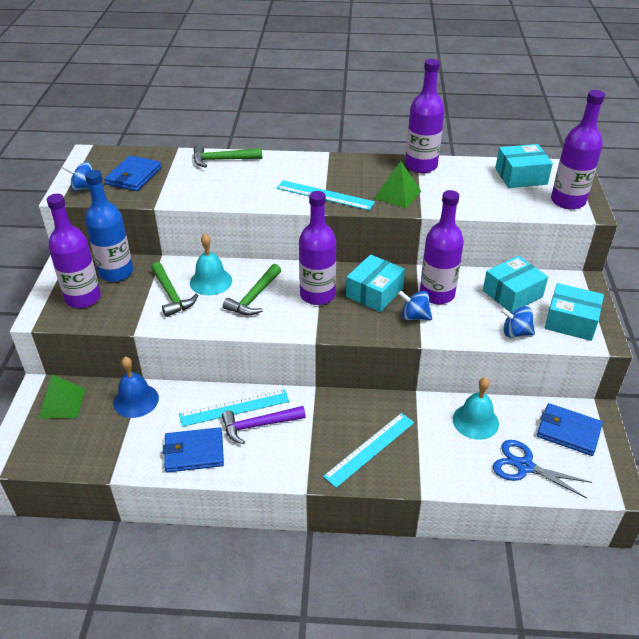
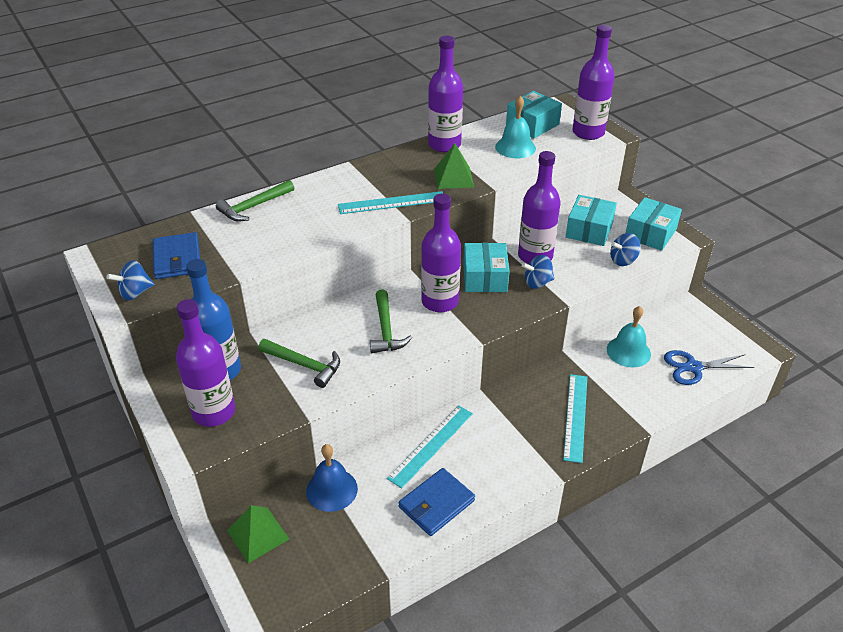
camera: 35 degrees left, 0 degrees up
turquoise bell [190,234,232,295] -> turquoise bell moved to [495,96,536,158]
purple hammer [222,406,306,444] -> none
blue wallet [537,403,603,456] -> none
turquoise box [544,283,604,341] -> turquoise box turned 45 degrees counterclockwise [626,197,682,251]

